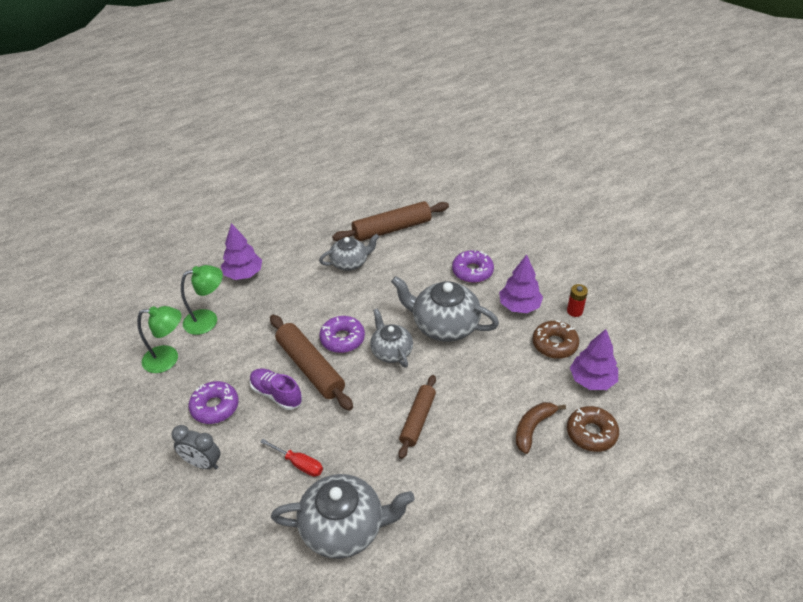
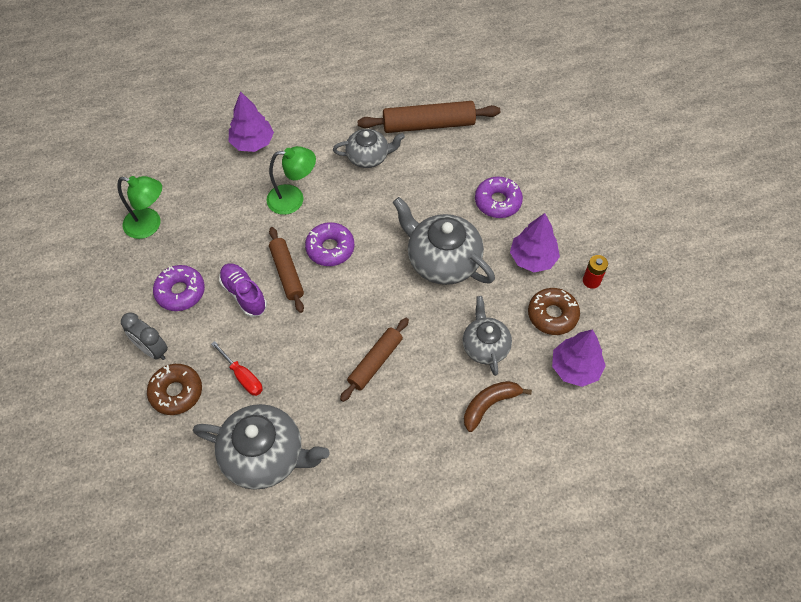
camera: 15 degrees right, 15 degrees up
green lamp [181,265,223,335] -> green lamp moved to [266,146,316,215]
brown rolling pin [270,315,353,411] -> brown rolling pin [269,227,304,313], size x0.66
grey teapot [370,308,413,368] -> grey teapot moved to [463,296,512,376]
brown donut [567,406,619,452] -> brown donut moved to [147,364,202,415]

